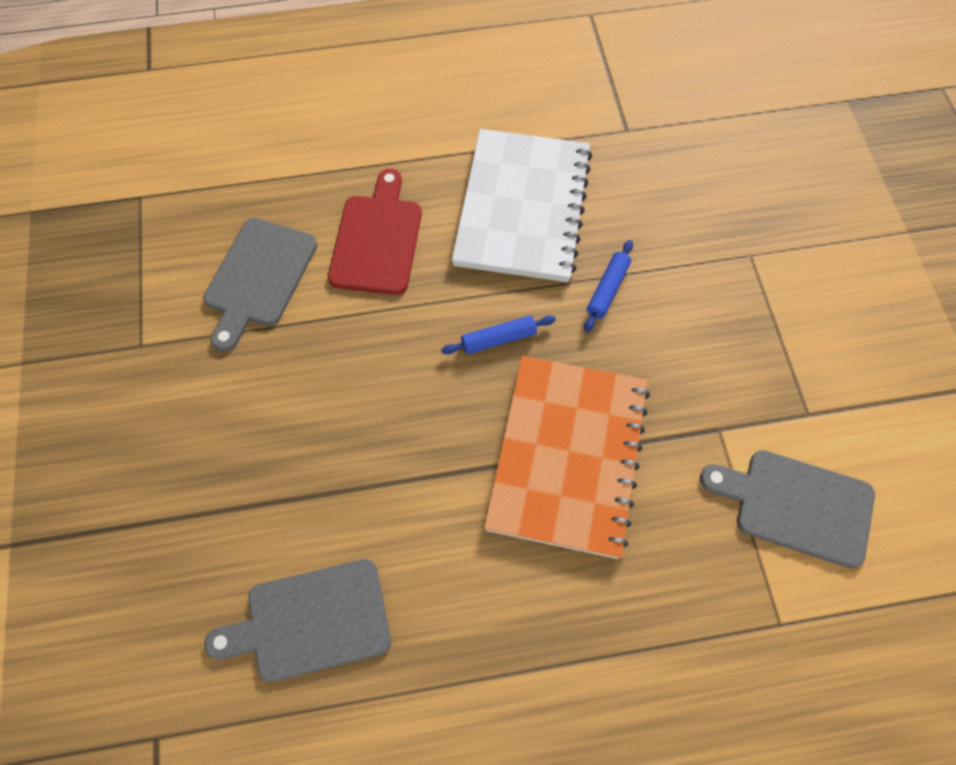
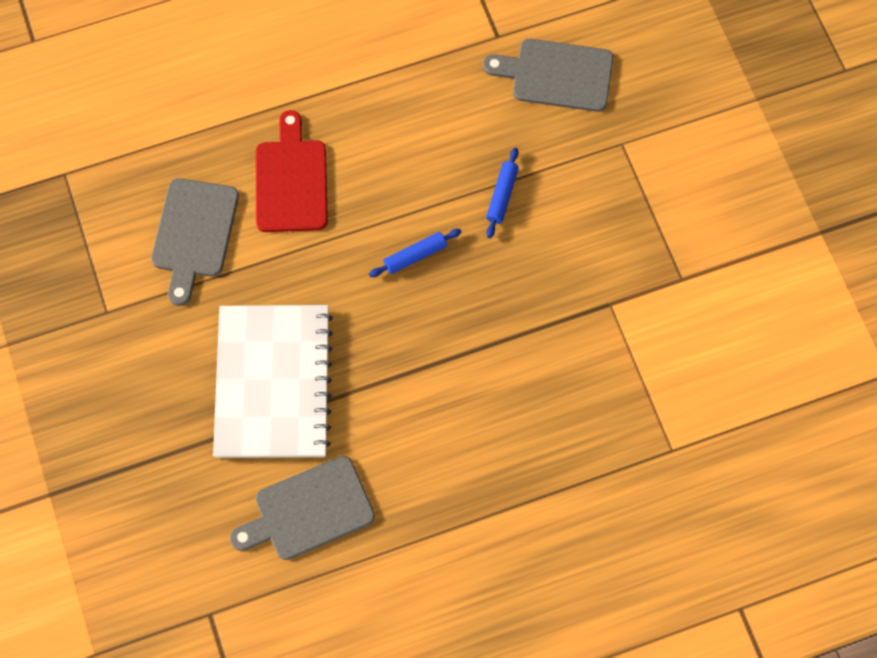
camera: 10 degrees left, 5 degrees up
white notebook [452,129,592,282] -> white notebook moved to [213,305,333,458]
orange notebook [484,356,650,559] -> none
grey cutting board [700,450,875,568] -> grey cutting board moved to [483,39,613,112]

